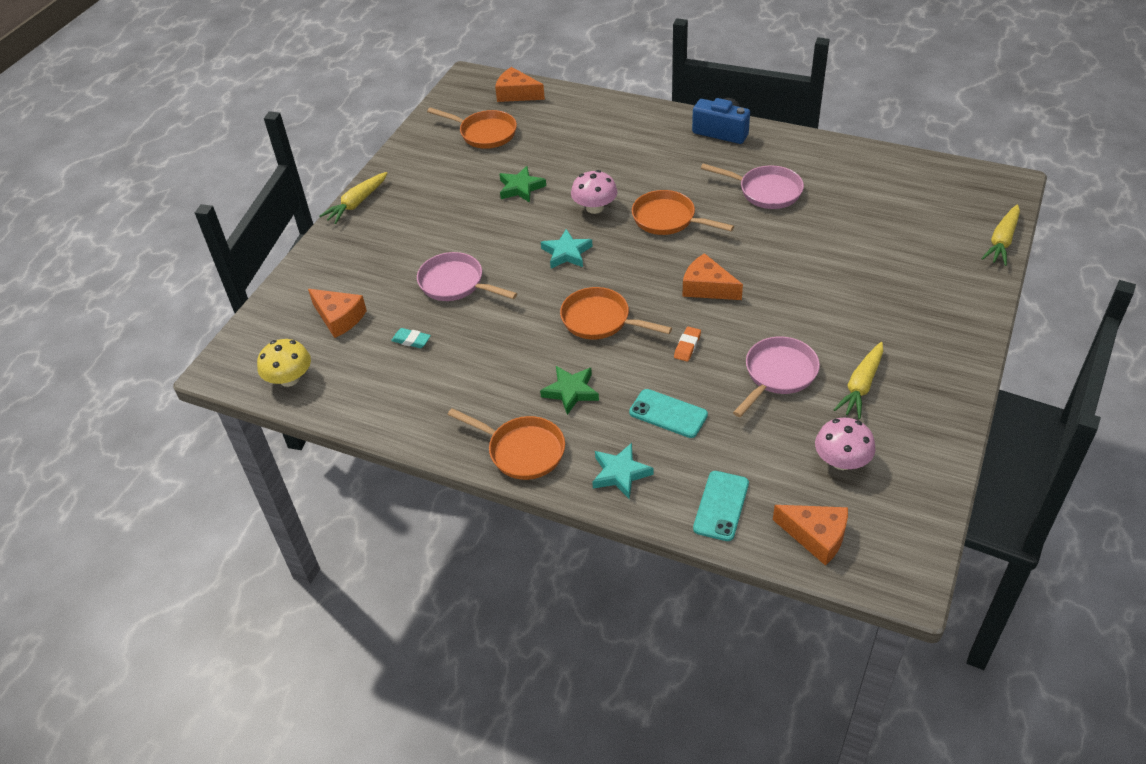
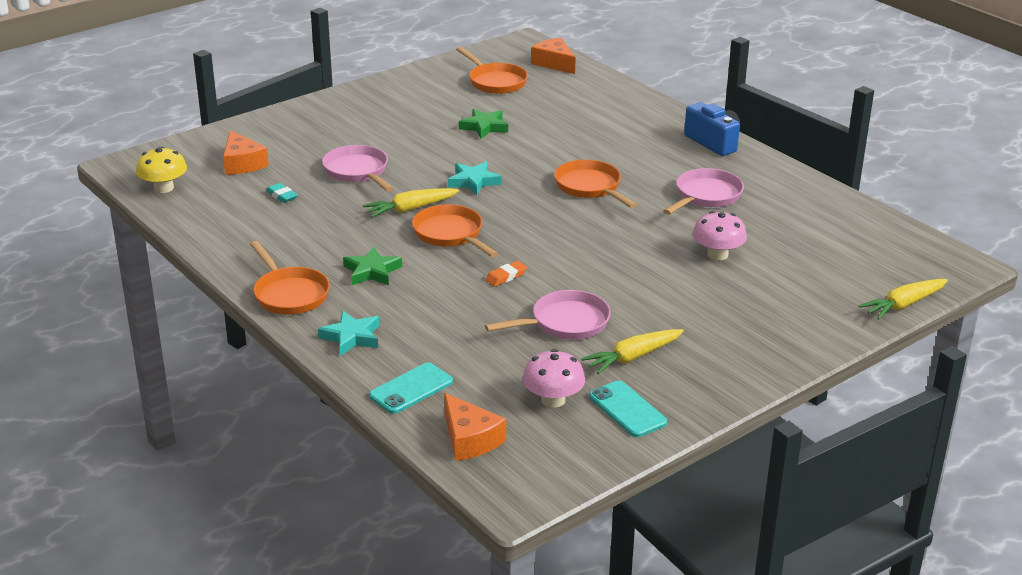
camera: 25 degrees right, 15 degrees down
yellow carrot [319,172,387,224] -> yellow carrot moved to [363,188,459,218]
pink mushroom [571,170,617,214] -> pink mushroom moved to [693,211,747,260]
turquoise phone [629,389,708,438] -> turquoise phone moved to [589,381,667,437]
orange cheese [682,253,743,300] -> none
pink pan [701,164,804,209] -> pink pan turned 105 degrees counterclockwise [663,168,744,215]

